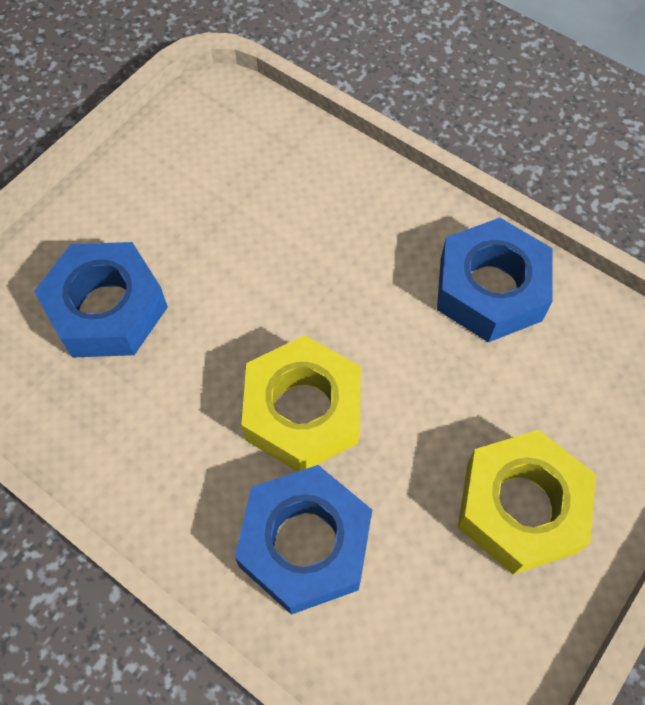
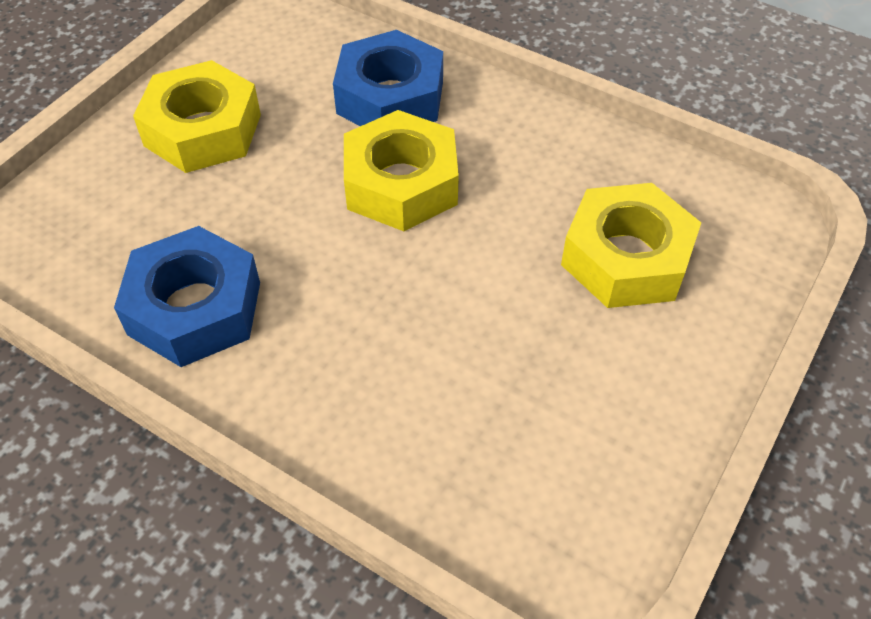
camera: 175 degrees right, 10 degrees down
blue nut [34,242,168,358] -> yellow nut [561,183,701,308]

